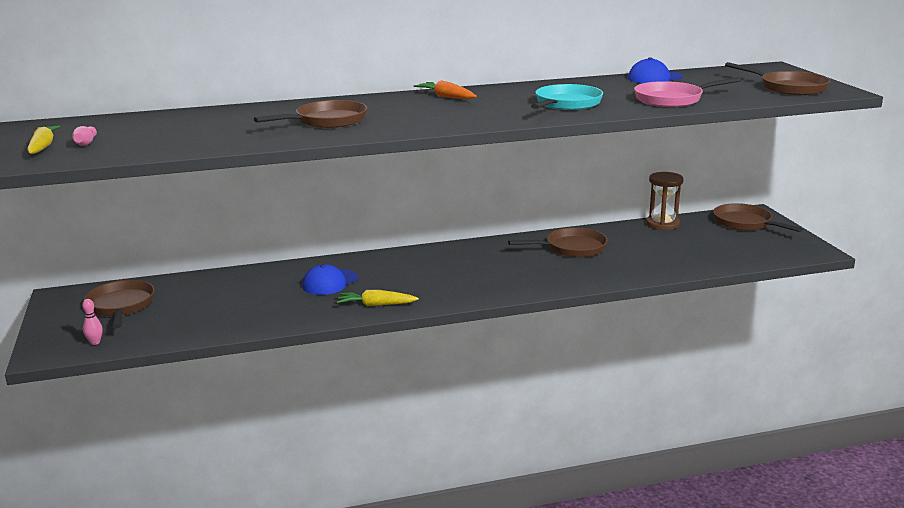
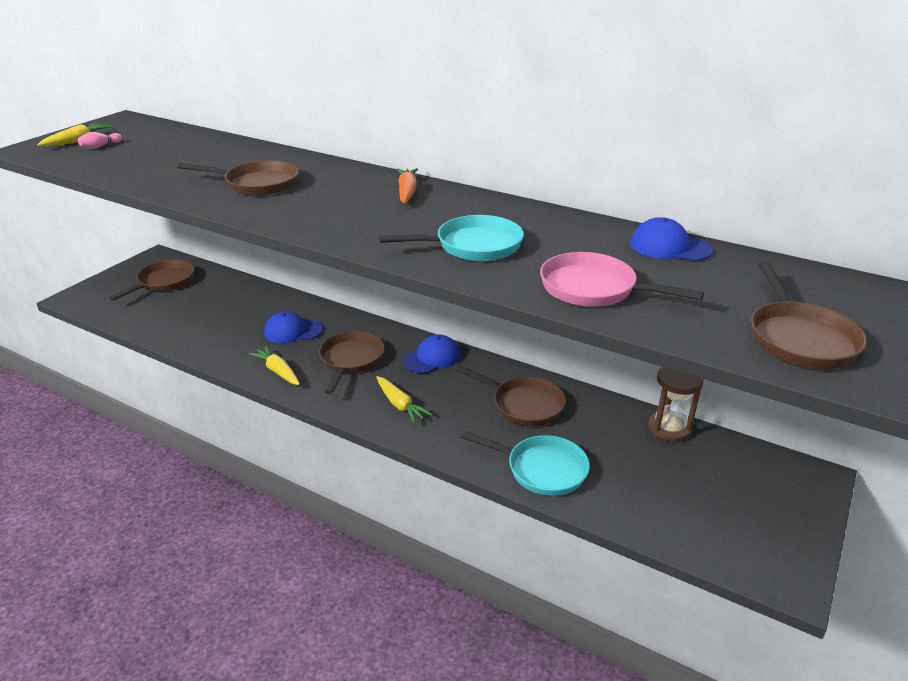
camera: 45 degrees right, 10 degrees up
pink bowling pin [82,299,103,345] -> none
brown pan [713,203,803,232] -> brown pan moved to [319,331,384,394]
none -> yellow carrot [376,376,432,423]
none -> blue cap [403,334,460,373]
none -> turquoise pan [460,431,590,496]

